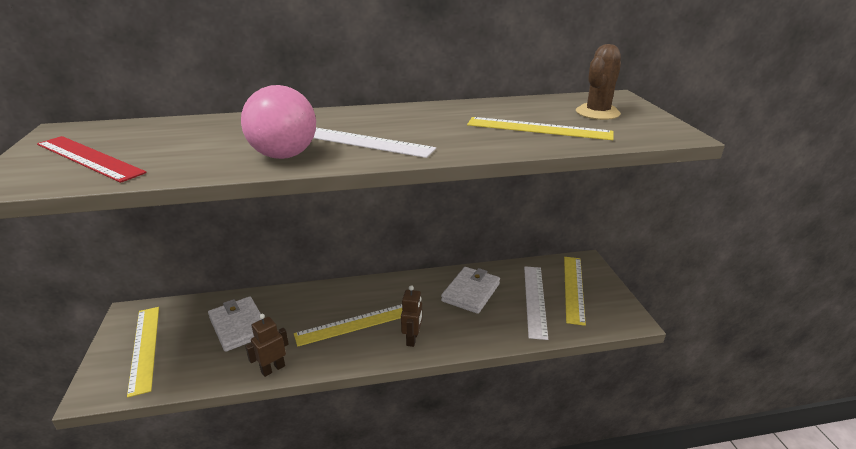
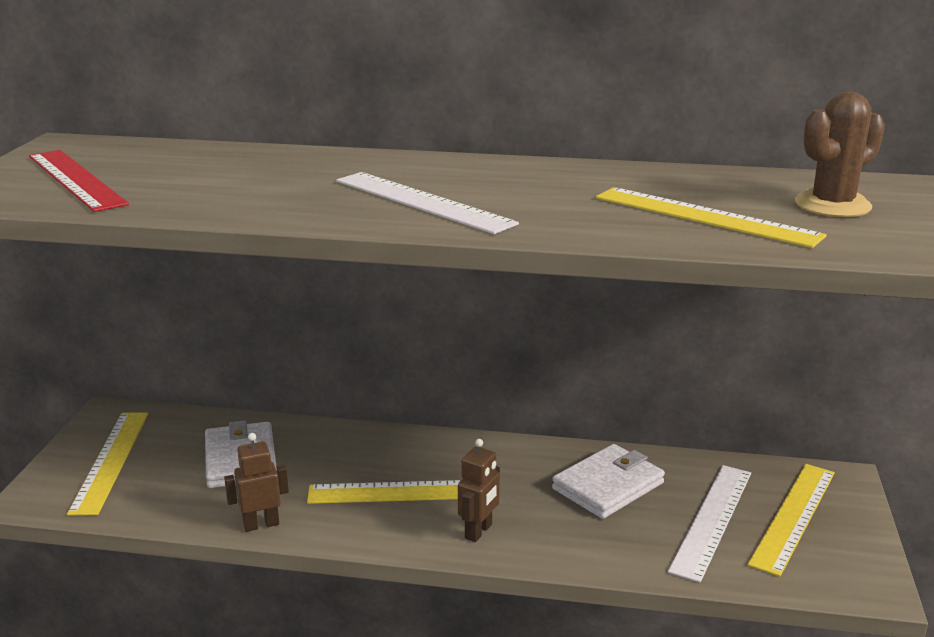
camera: 20 degrees right, 5 degrees down
pink ball [241,85,316,159] -> none

